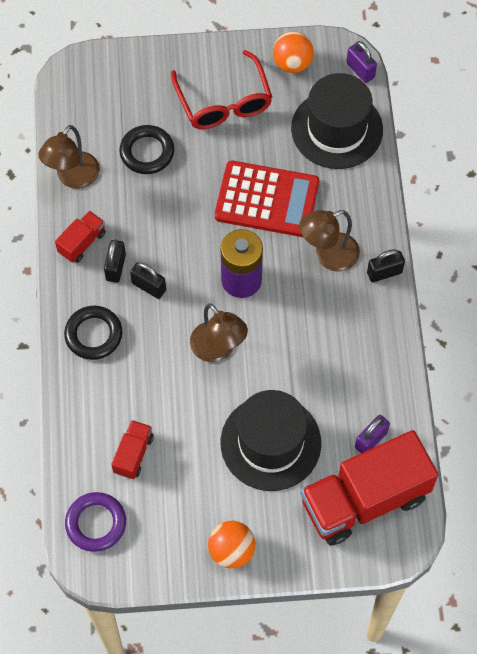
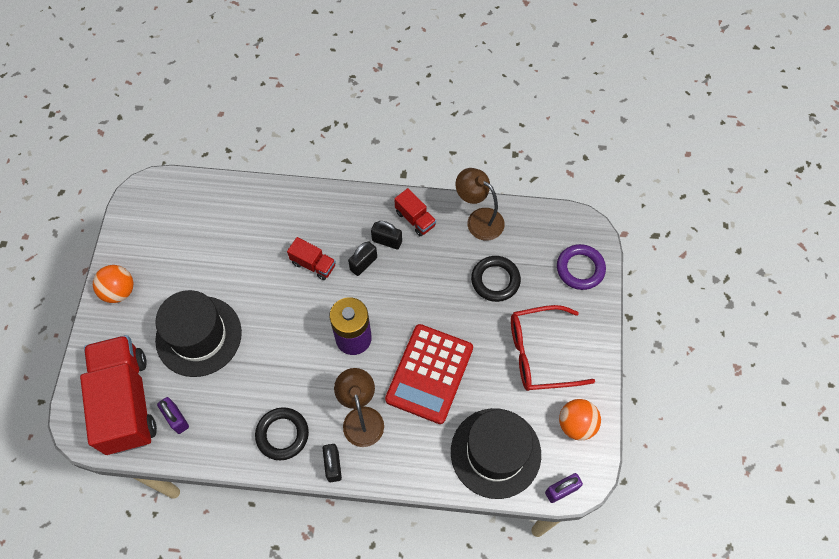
camera: 100 degrees right, 0 degrees up
black ring [64,306,122,360] -> black ring moved to [255,407,309,460]
purple ring [65,492,126,552] -> purple ring moved to [557,244,606,290]
red truck [111,420,154,479] -> red truck moved to [287,237,336,280]
brown lamp [190,304,248,362] -> none

